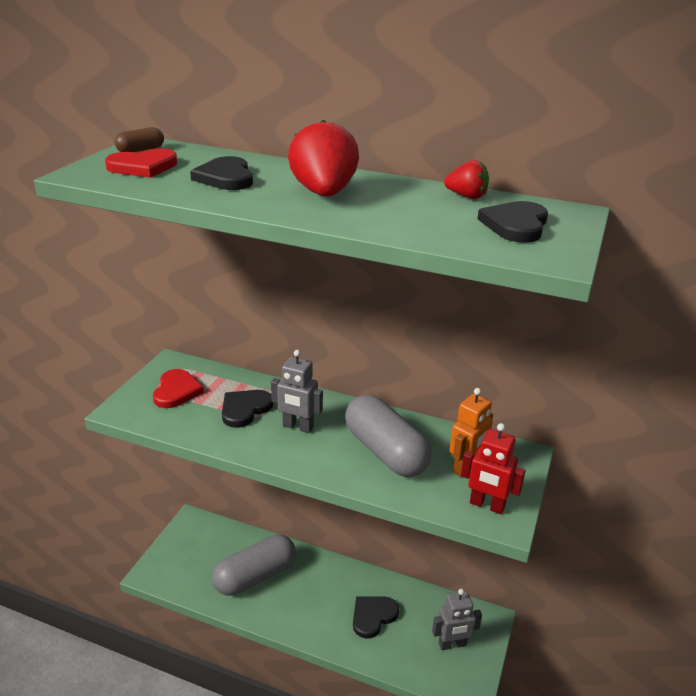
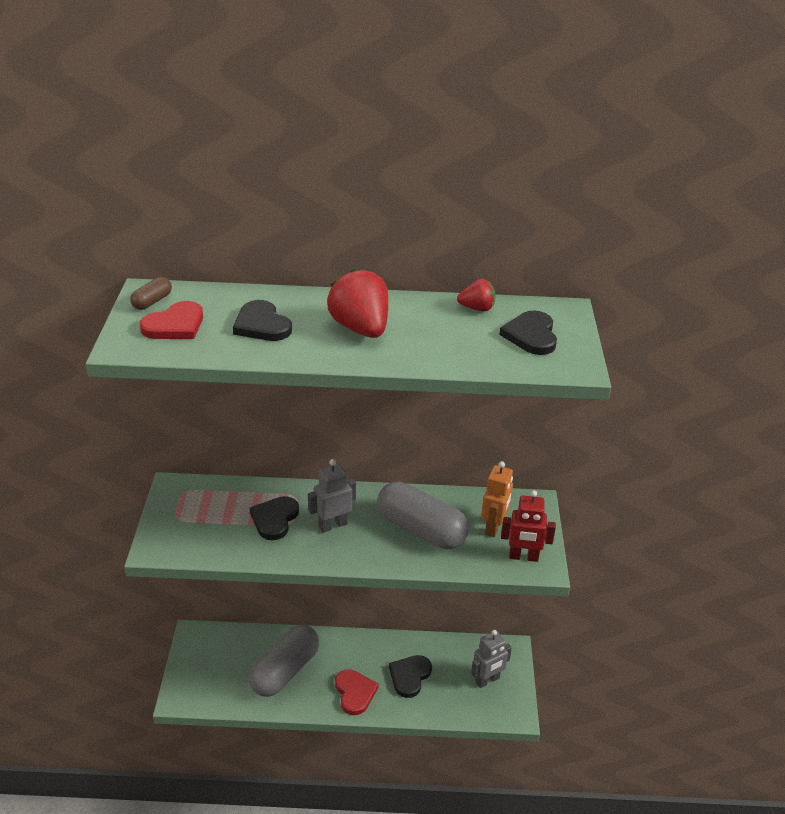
camera: 20 degrees left, 5 degrees up
red heart [153,369,204,408] -> red heart moved to [335,669,379,715]
grey robot [271,350,323,433] -> grey robot turned 150 degrees clockwise [308,459,356,533]

